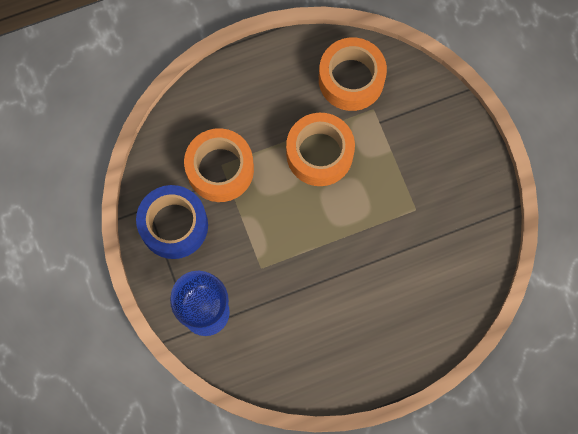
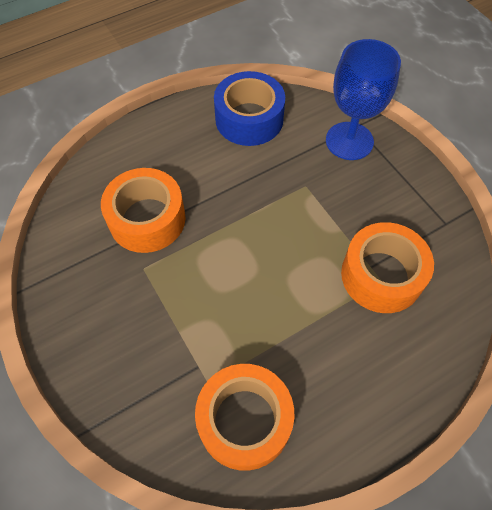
camera: 170 degrees right, 15 degrees down
blue tape [136,185,208,259] -> blue tape moved to [214,71,285,146]
orange tape [286,113,355,186] -> orange tape moved to [101,168,186,253]

